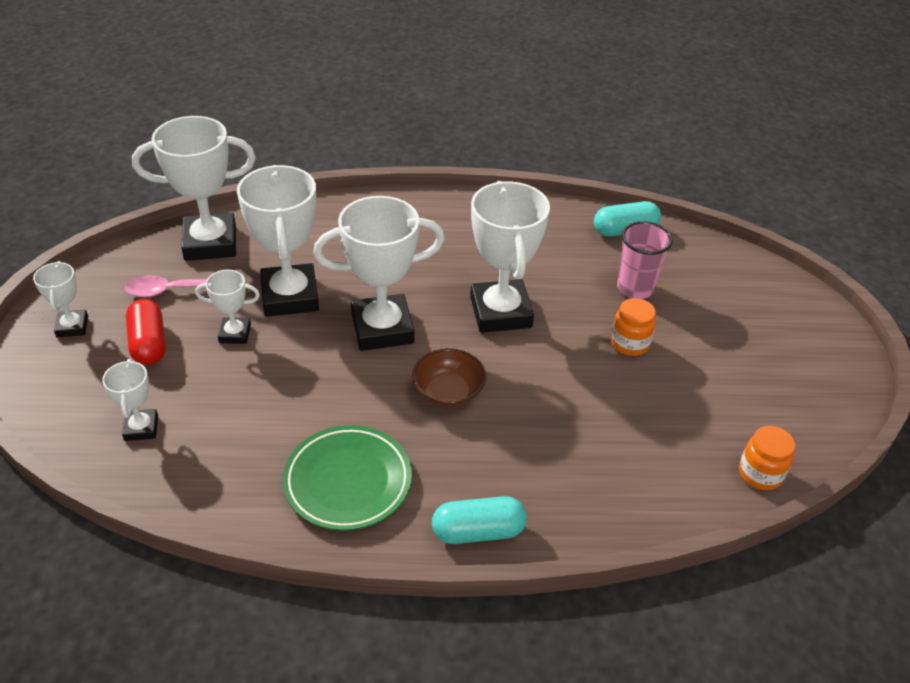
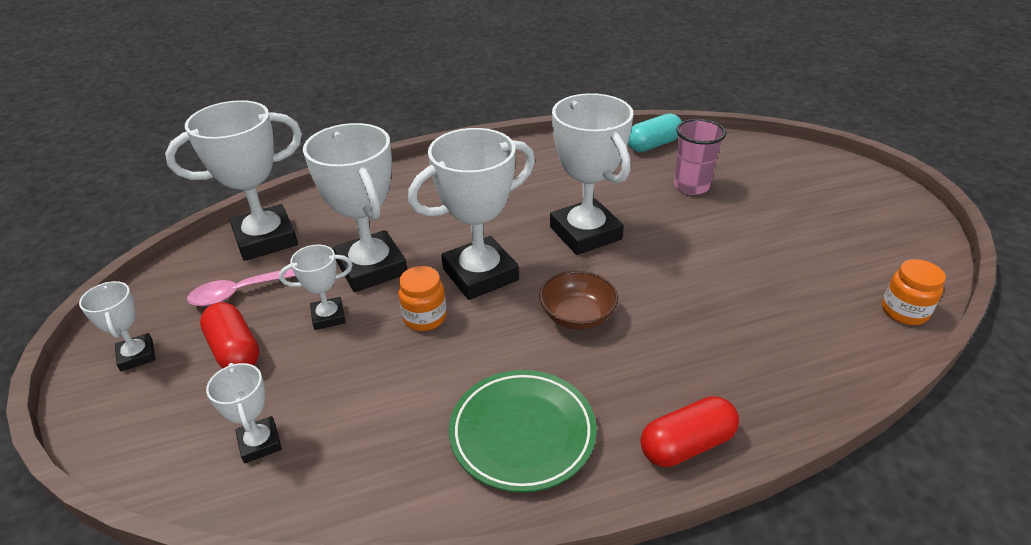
camera: 15 degrees left, 5 degrees down
turquoise capsule [432,496,527,544] -> red capsule [640,396,739,467]
orange jar [611,298,656,356] -> orange jar moved to [398,266,447,331]

